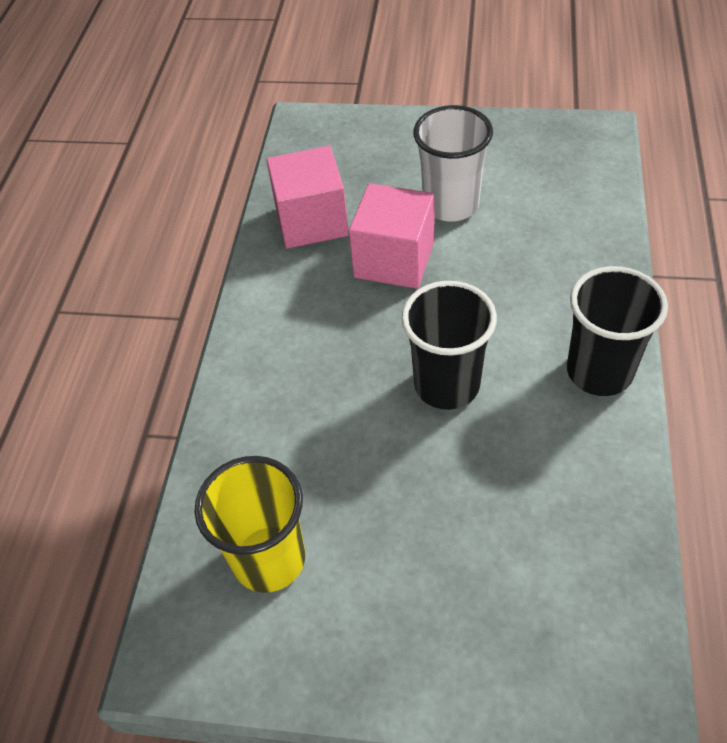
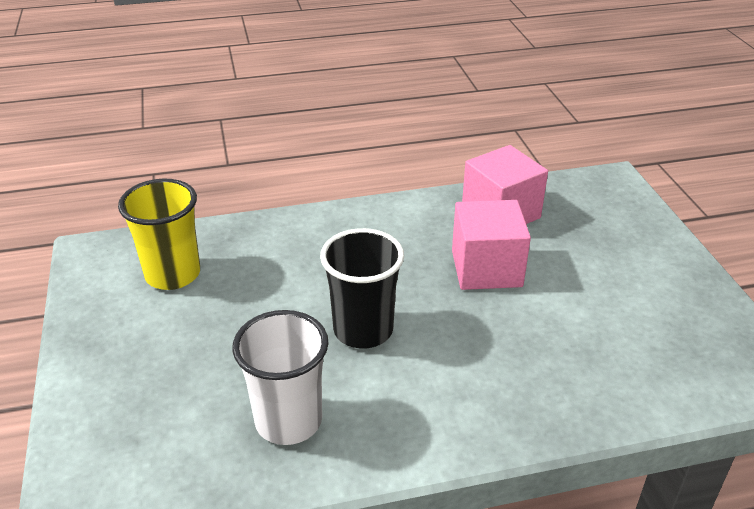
camera: 65 degrees right, 15 degrees down
white cup [413,105,493,222] -> white cup moved to [232,310,328,445]
black cup [567,266,668,396] -> none

